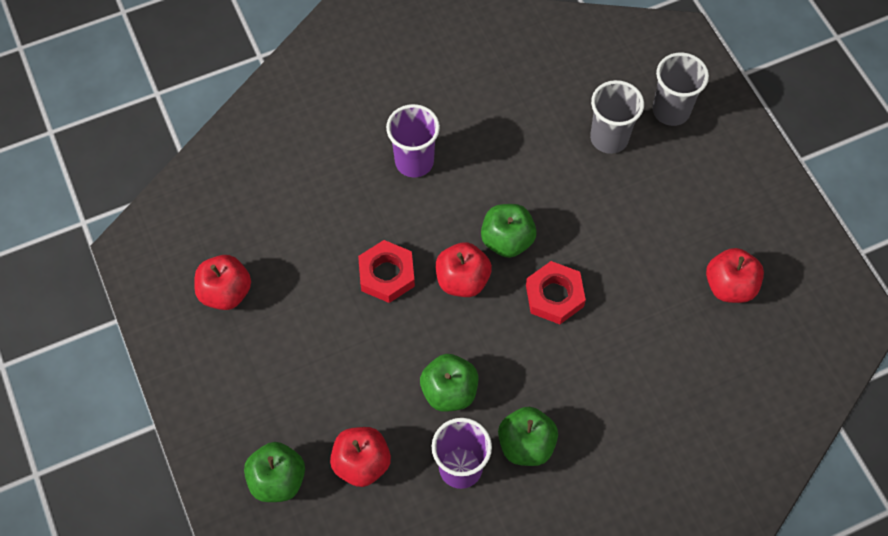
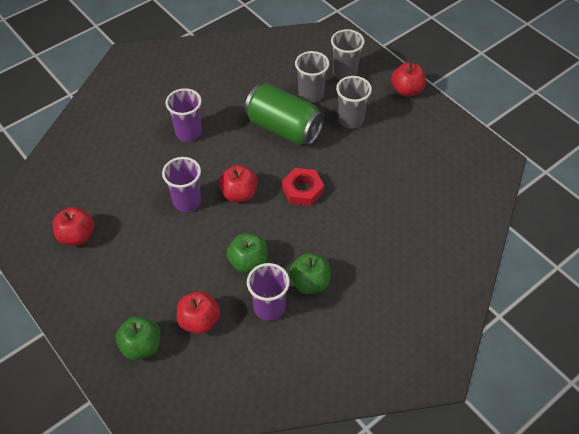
camera: 15 degrees left, 10 degrees down
red nut [358,240,415,303] -> purple cup [162,157,201,212]
green apple [481,204,537,258] -> none
red apple [706,248,764,303] -> red apple moved to [391,62,426,97]
none -> green can [245,83,324,146]
none -> grey cup [336,76,372,128]

